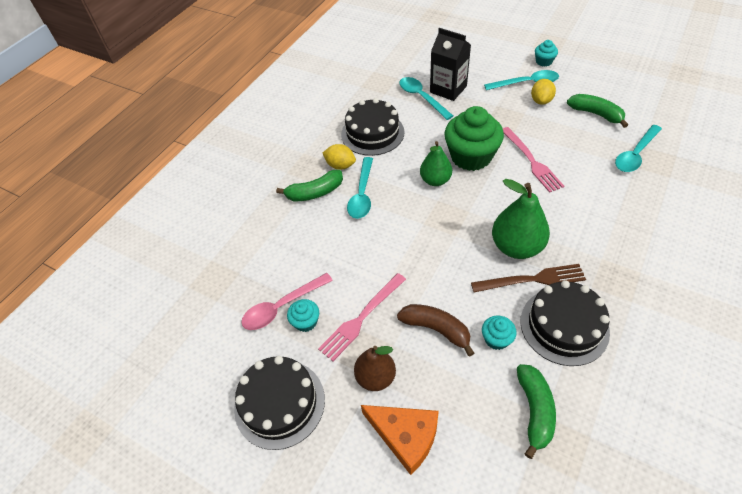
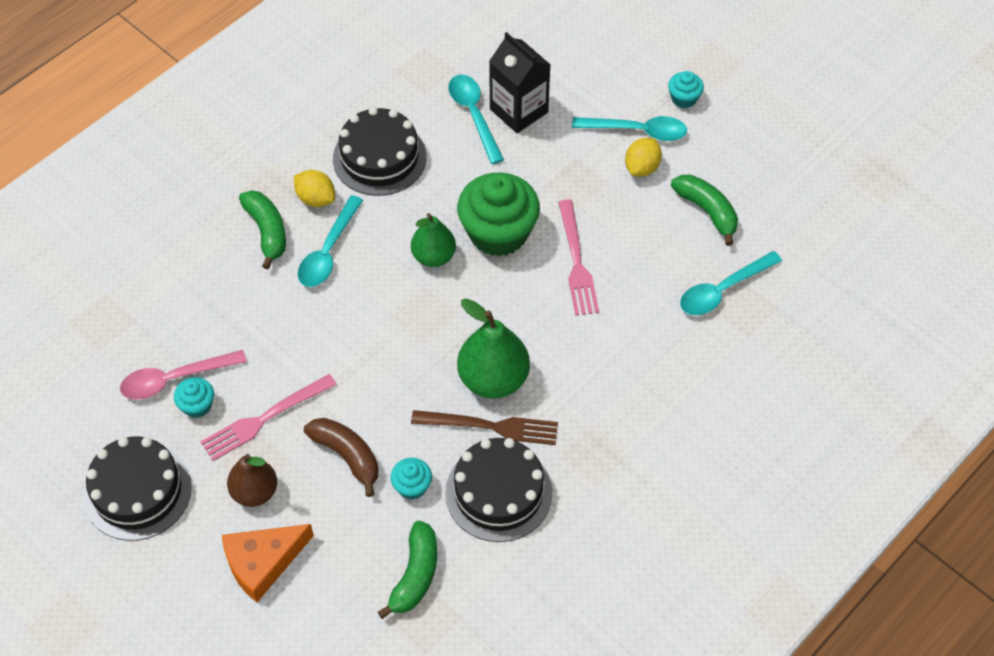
camera: 10 degrees right, 5 degrees up
green banana [276,170,343,201] -> green banana turned 105 degrees counterclockwise [239,190,286,269]
orange cheese [361,405,439,475] -> orange cheese turned 105 degrees clockwise [222,524,314,602]

